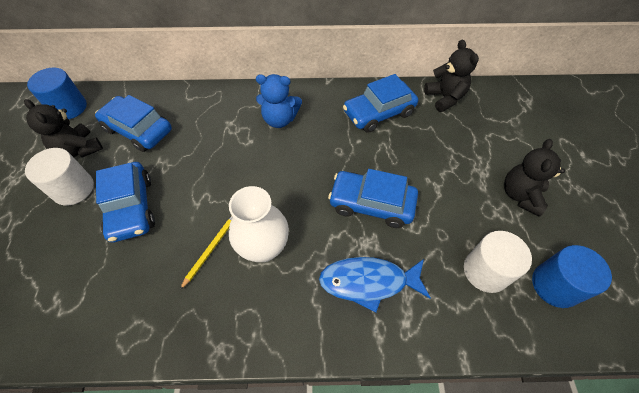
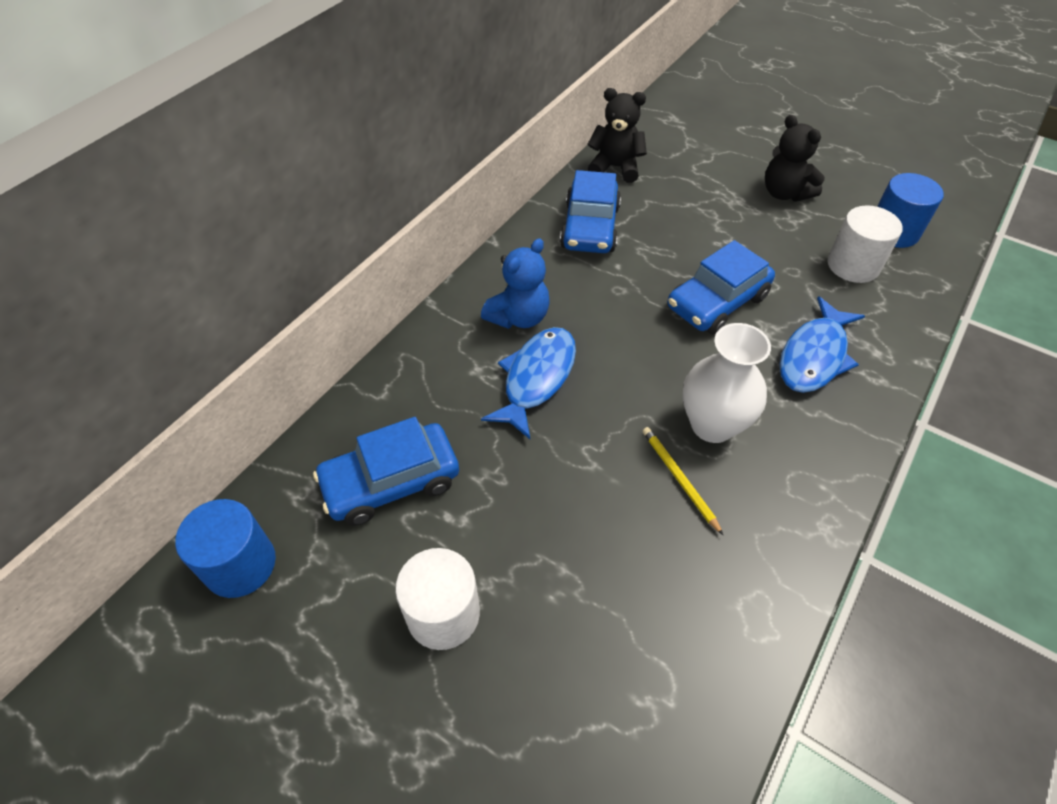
camera: 55 degrees left, 5 degrees down
black teddy bear [24,99,103,158] -> none
blue car [96,162,155,243] -> none
none -> blue fish [481,327,576,439]

